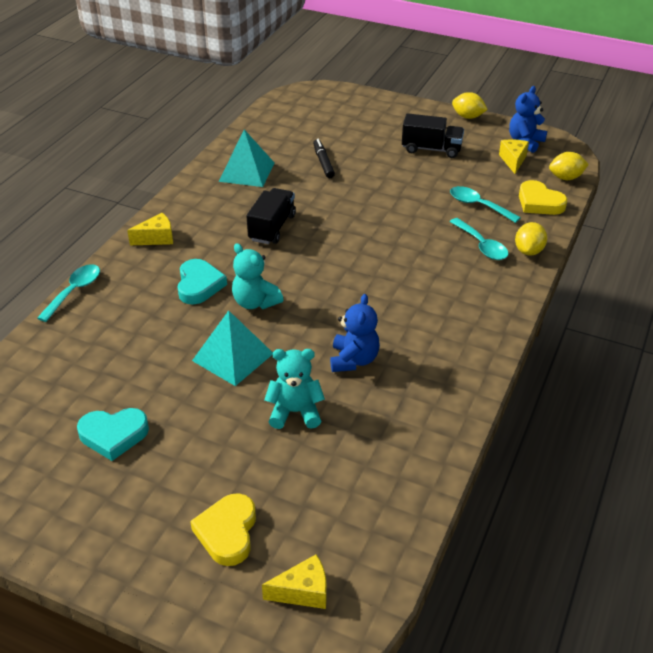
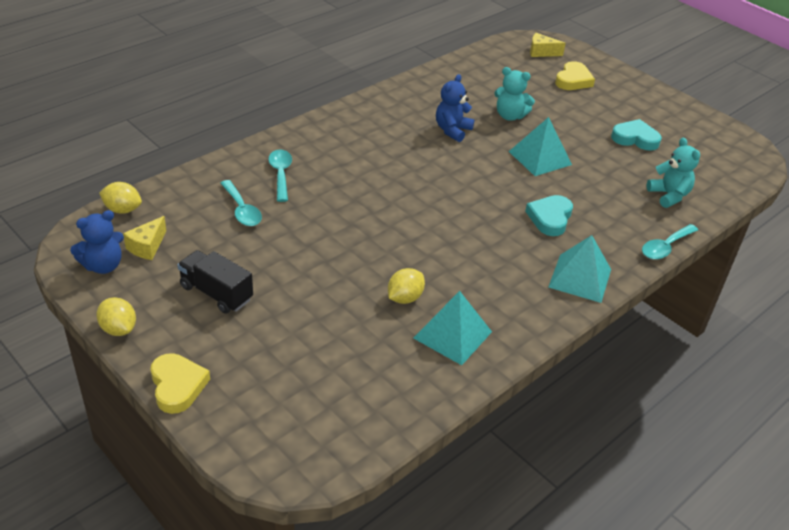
camera: 160 degrees left, 0 degrees up
yellow cheese [127,213,173,245] -> turquoise pyramid [548,235,611,303]
turquoise teddy bear [232,243,283,309] -> turquoise teddy bear moved to [646,138,700,208]
black truck [247,188,296,244] -> none
black marker [313,139,335,178] -> none
yellow lemon [515,222,547,256] -> yellow lemon moved to [388,268,425,304]
yellow heart [519,180,567,215] -> yellow heart moved to [150,353,210,414]

